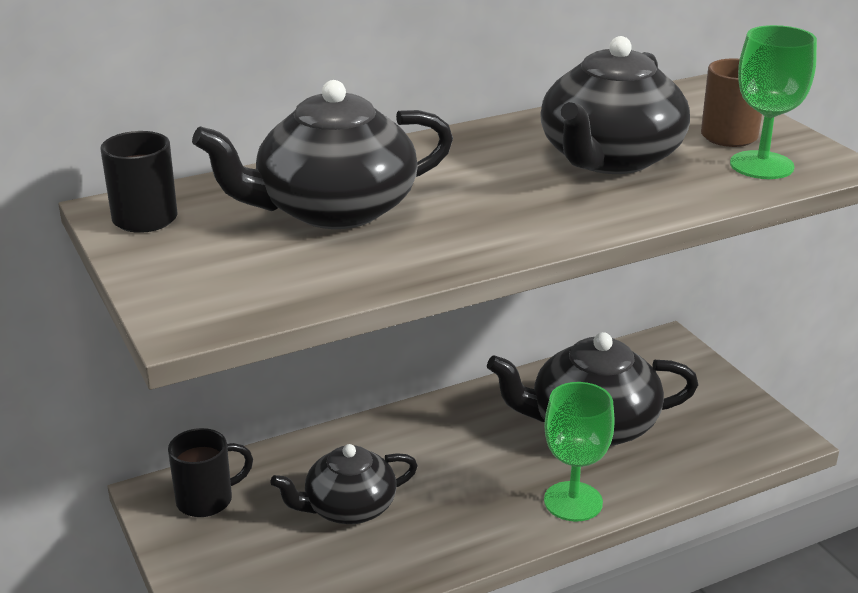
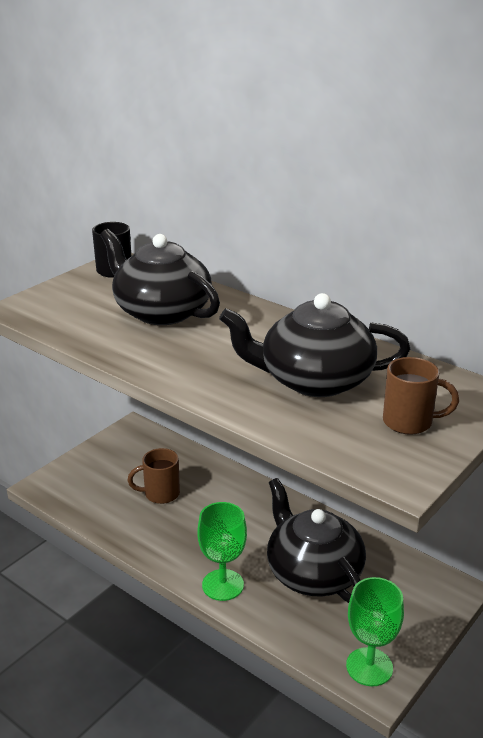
camera: 65 degrees right, 0 degrees up
black mug [168,428,253,517] -> none
black teapot [270,444,418,524] -> brown mug [128,448,180,504]
green goblet [730,25,817,179] -> green goblet moved to [346,577,404,686]

